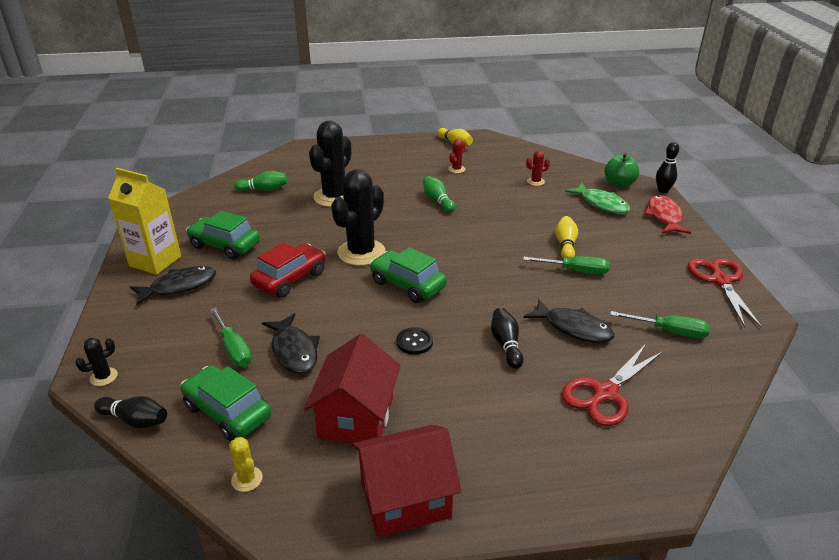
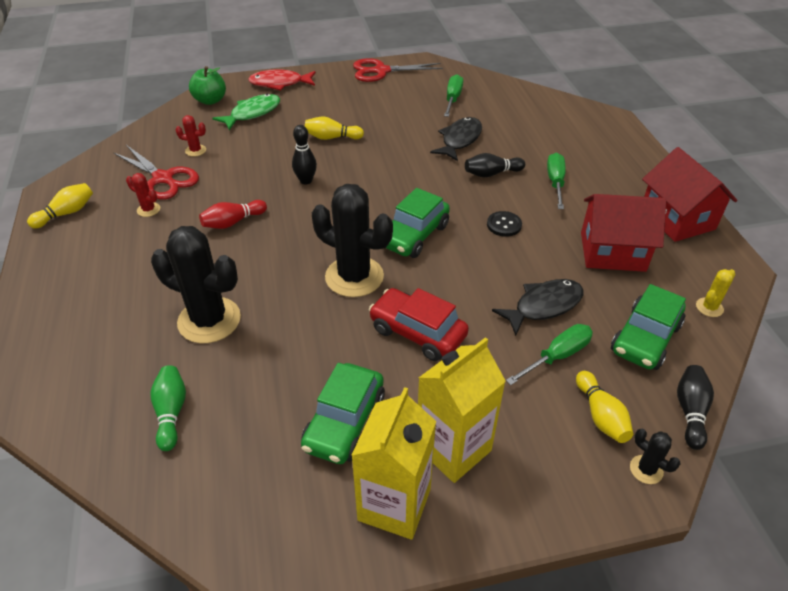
camera: 95 degrees left, 10 degrees up
black fish [130,266,216,305] -> yellow carton [418,337,506,483]
green bowling pin [423,176,455,213] -> red bowling pin [199,200,267,229]
green screwdriver [523,256,609,275] -> green screwdriver moved to [547,153,566,209]
red cactus [526,151,550,186] -> red cactus turned 60 degrees counterclockwise [176,115,206,156]
red scissors [561,344,663,426] -> red scissors moved to [114,145,199,200]
black bowling pin [656,142,679,193] -> black bowling pin moved to [292,125,317,185]
none -> yellow bowling pin [576,371,633,443]

